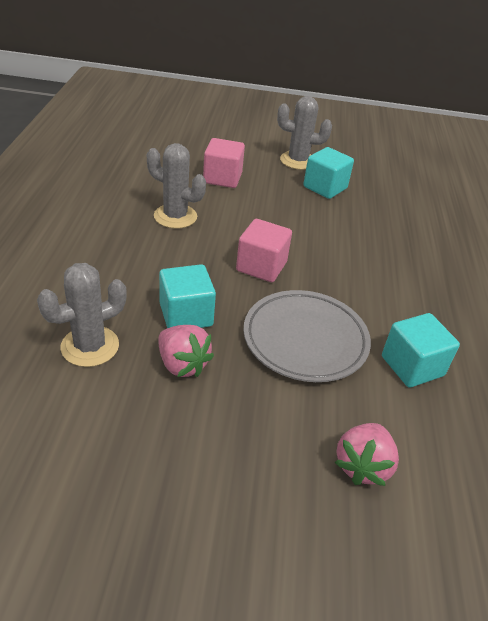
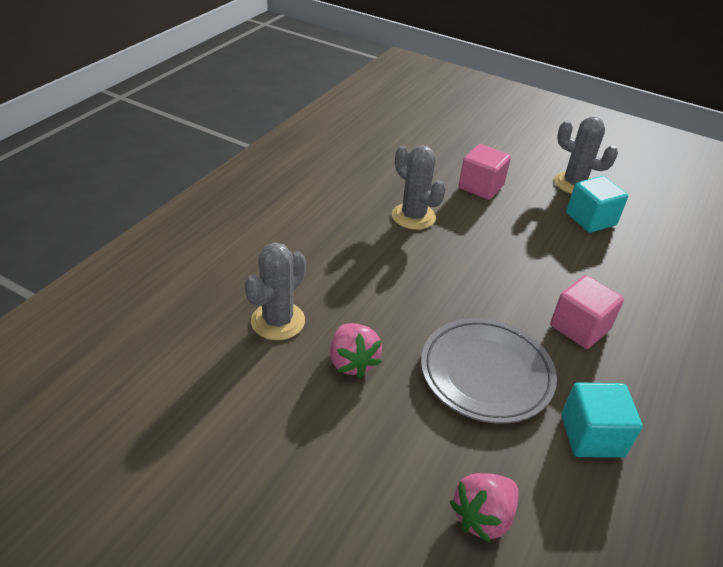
camera: 25 degrees right, 0 degrees up
grey cactus [37,263,127,367] -> grey cactus turned 45 degrees counterclockwise [244,242,306,340]
turquoise cube [159,264,216,328] -> none
pink cube [236,219,292,282] -> pink cube moved to [550,275,624,349]

